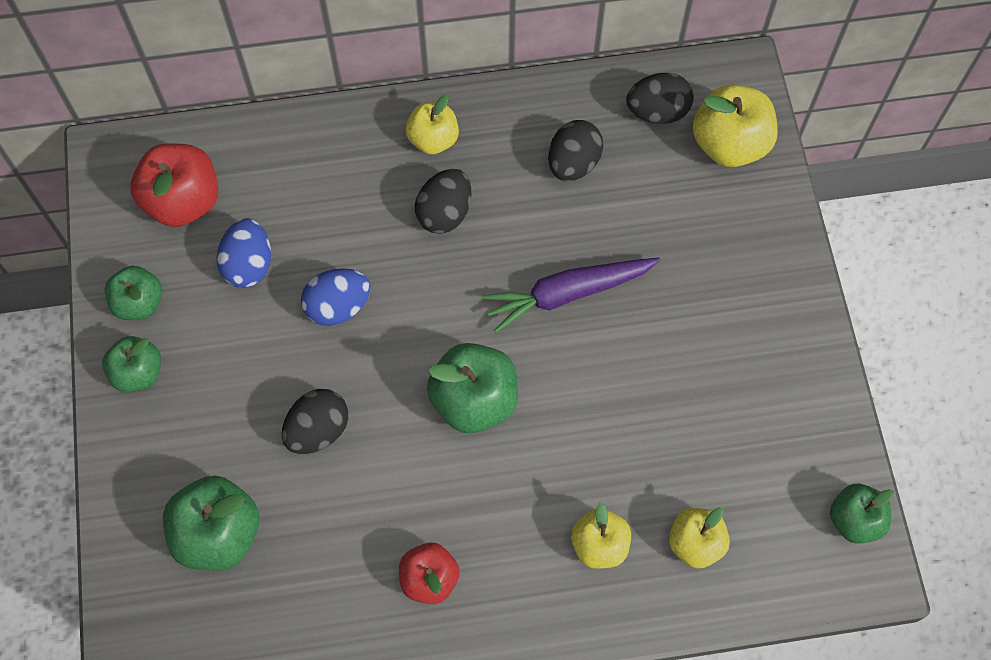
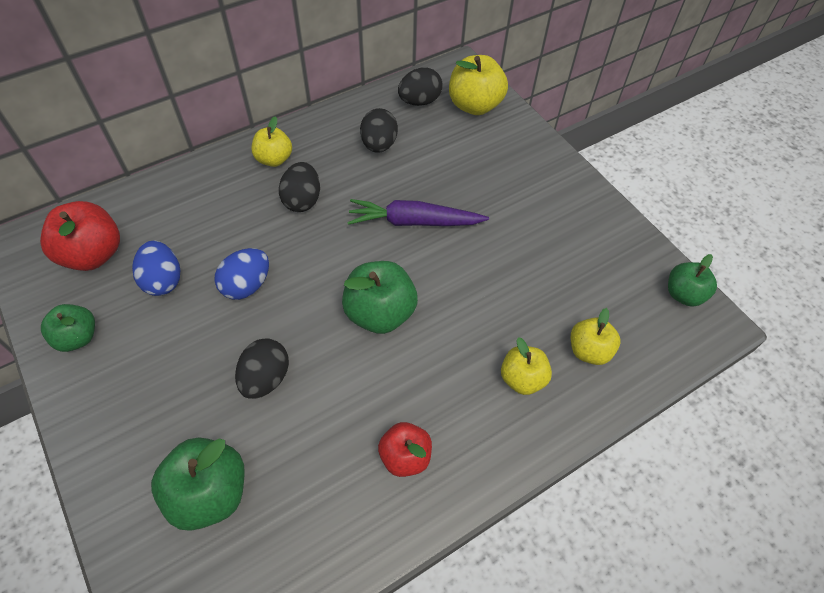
camera: 25 degrees left, 10 degrees down
green apple [102,336,161,393] -> none
purple carrot [481,258,660,333] -> purple carrot turned 45 degrees clockwise [347,199,489,226]

